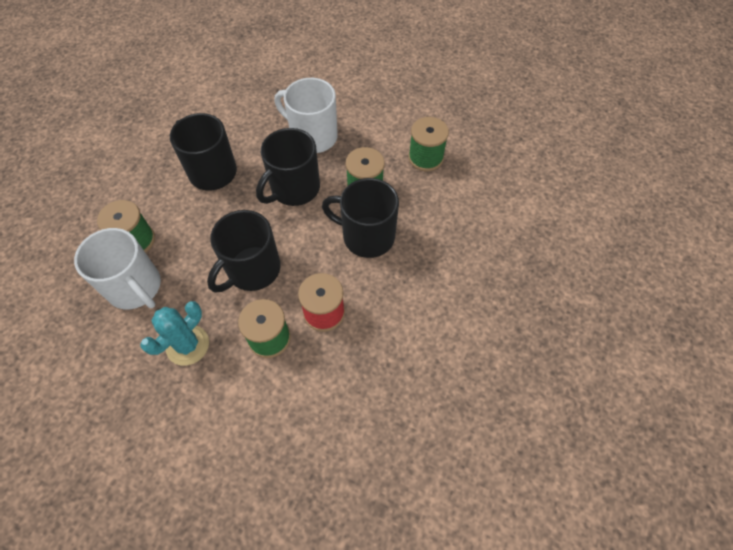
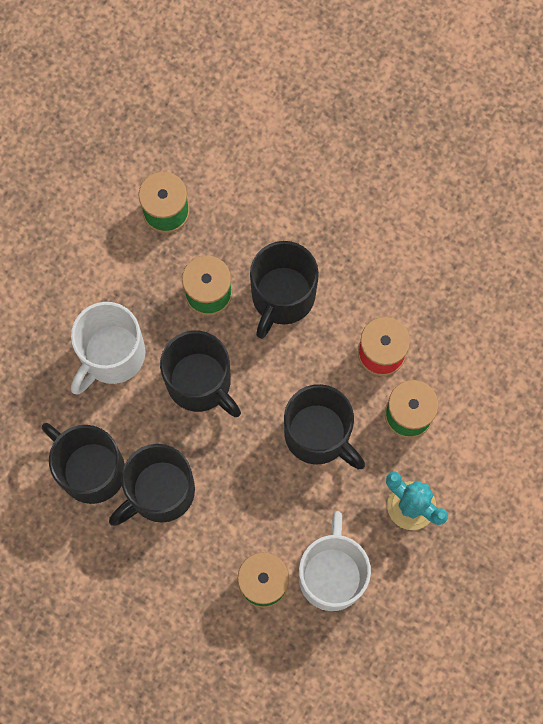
camera: 85 degrees left, 15 degrees up
white mug [74,228,161,309] -> white mug turned 45 degrees counterclockwise [299,511,371,611]
none -> black mug [42,423,125,504]

